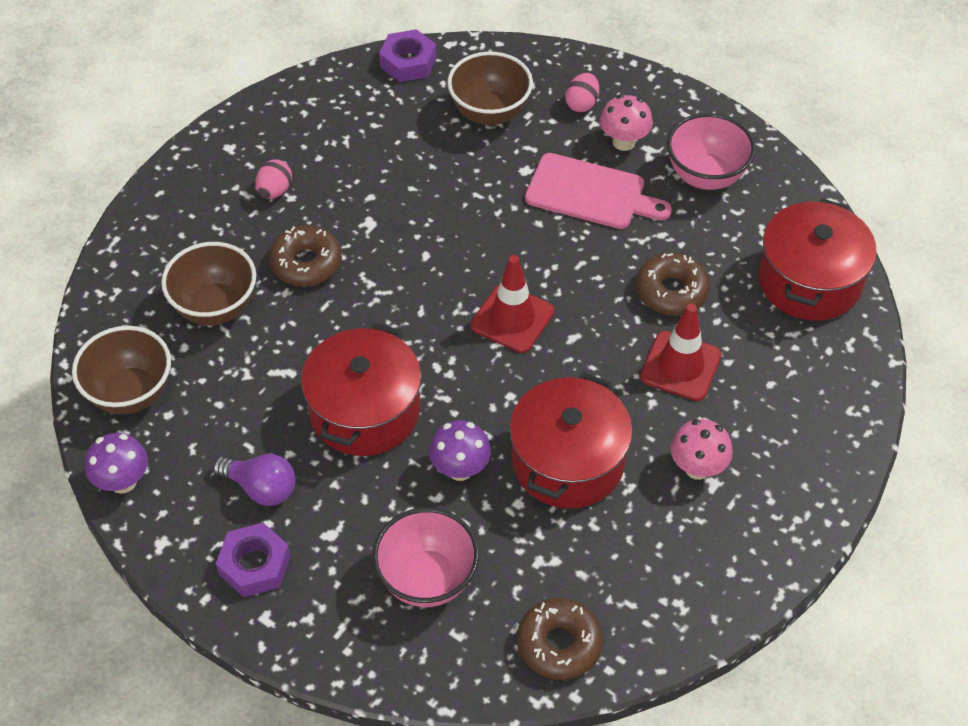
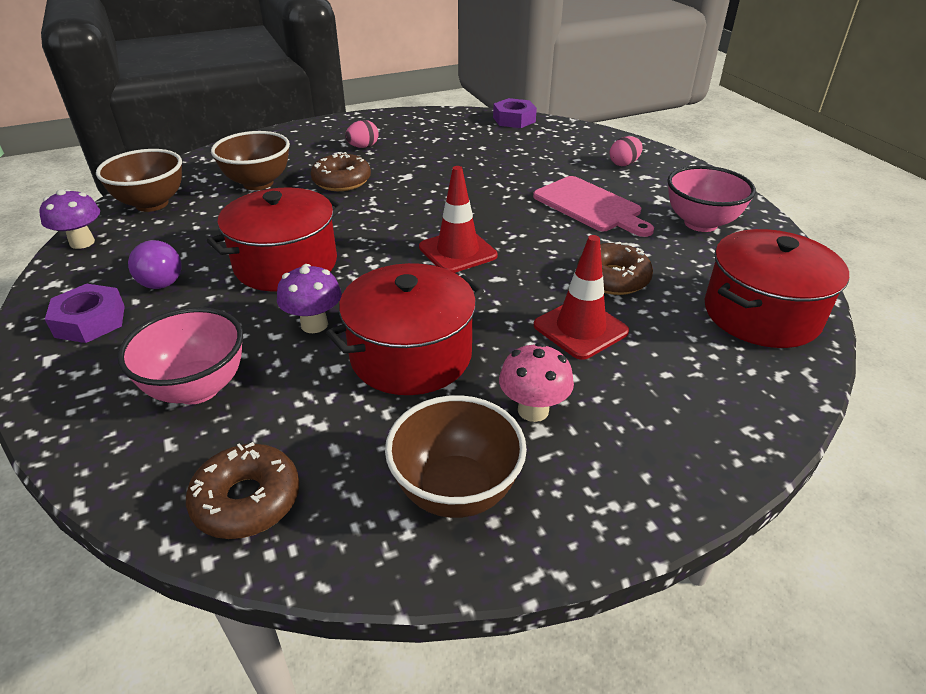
camera: 30 degrees right, 15 degrees down
brown bowl [447,51,533,126] -> brown bowl moved to [385,395,527,518]
pink mushroom [600,95,653,151] -> none

